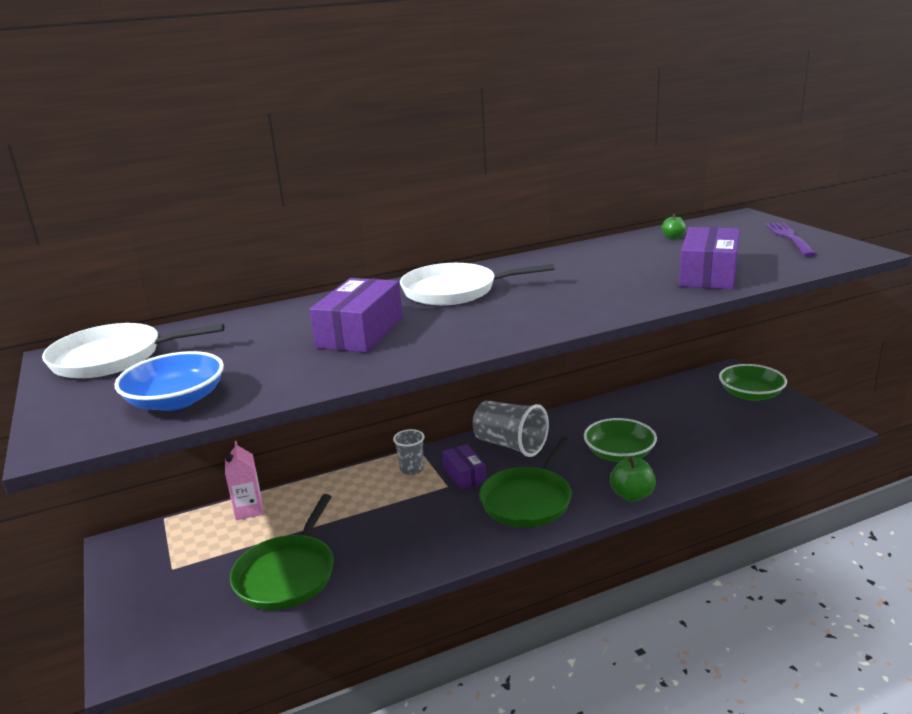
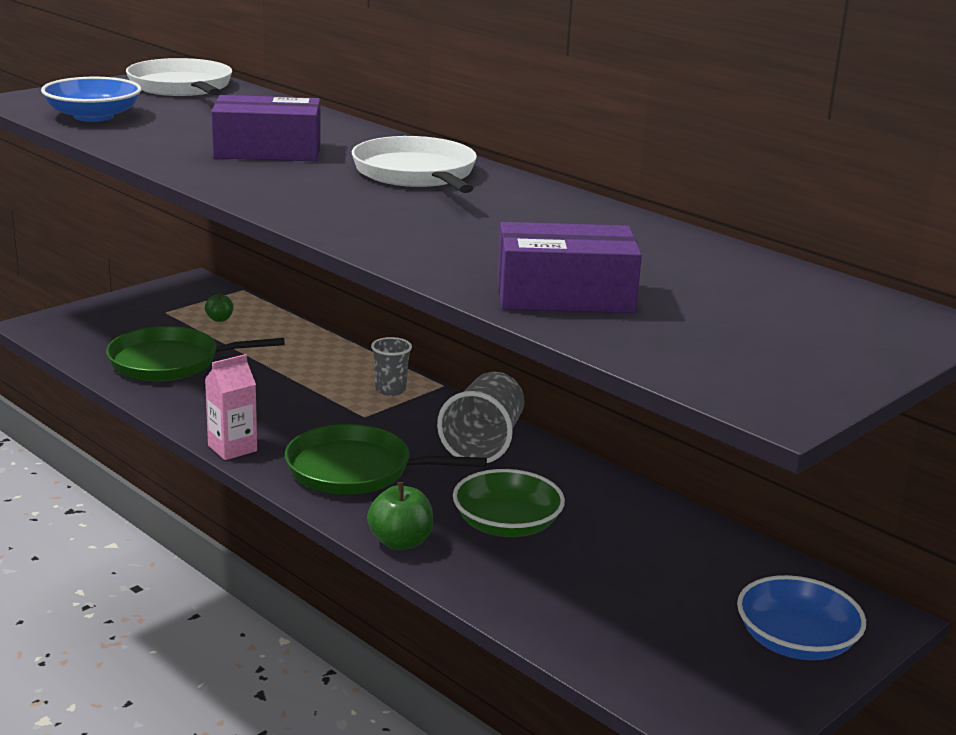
camera: 65 degrees right, 0 degrees up
pink carton [225,441,263,520] -> pink carton moved to [205,354,257,460]
purple box [442,444,486,489] -> none
green apple [662,214,686,239] -> green apple moved to [205,292,234,322]
green bowl [719,364,787,401] -> blue bowl [737,575,866,660]
purple fork [765,223,817,257] -> none

